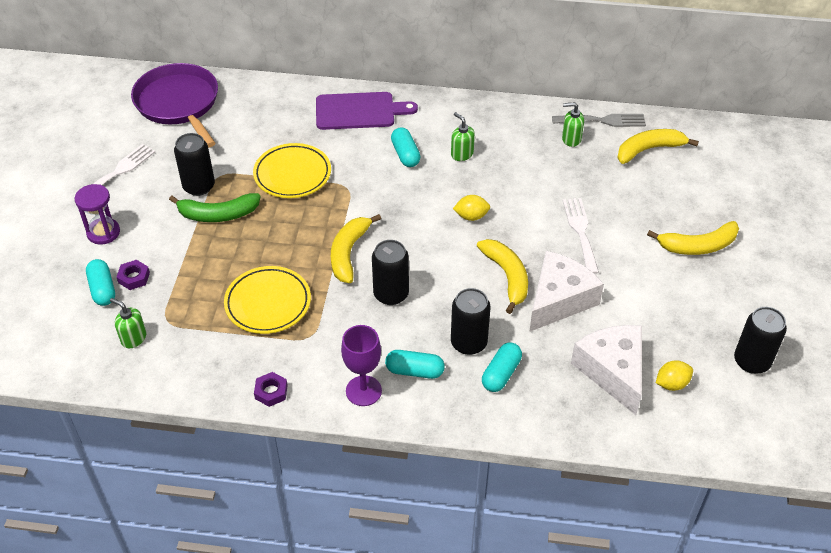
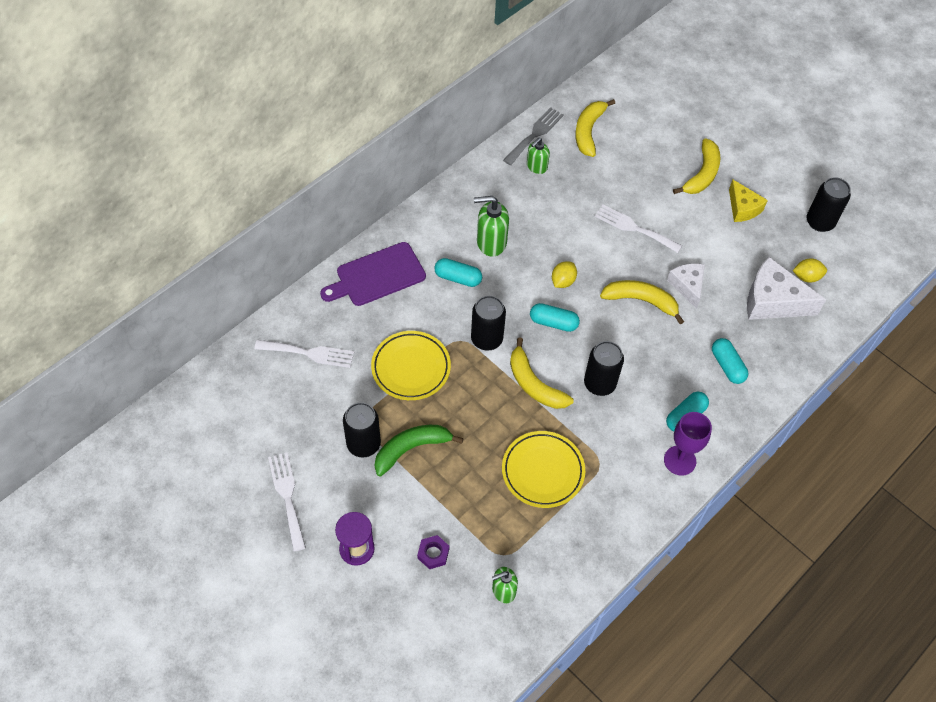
camera: 55 degrees left, 10 degrees up
turquoise capsule [86,259,115,306] -> turquoise capsule moved to [530,303,580,332]
purple pan [131,63,218,148] -> none
green banana [169,193,260,222] -> green banana turned 150 degrees counterclockwise [375,425,464,477]
purple nut [254,372,288,407] -> none
purple cutting board [316,92,418,130] -> purple cutting board turned 150 degrees counterclockwise [320,242,426,306]
green soap dispenser [451,112,475,161] -> green soap dispenser [474,196,509,257], size x1.58
black can [451,288,491,355] -> black can moved to [471,296,506,351]
white cheese [529,251,604,332] -> white cheese [667,264,705,309], size x0.61
yellow lemon [656,360,693,391] -> yellow lemon turned 75 degrees clockwise [792,258,827,283]
none -> white fork [254,340,354,368]
none -> yellow cheese [729,180,768,222]

